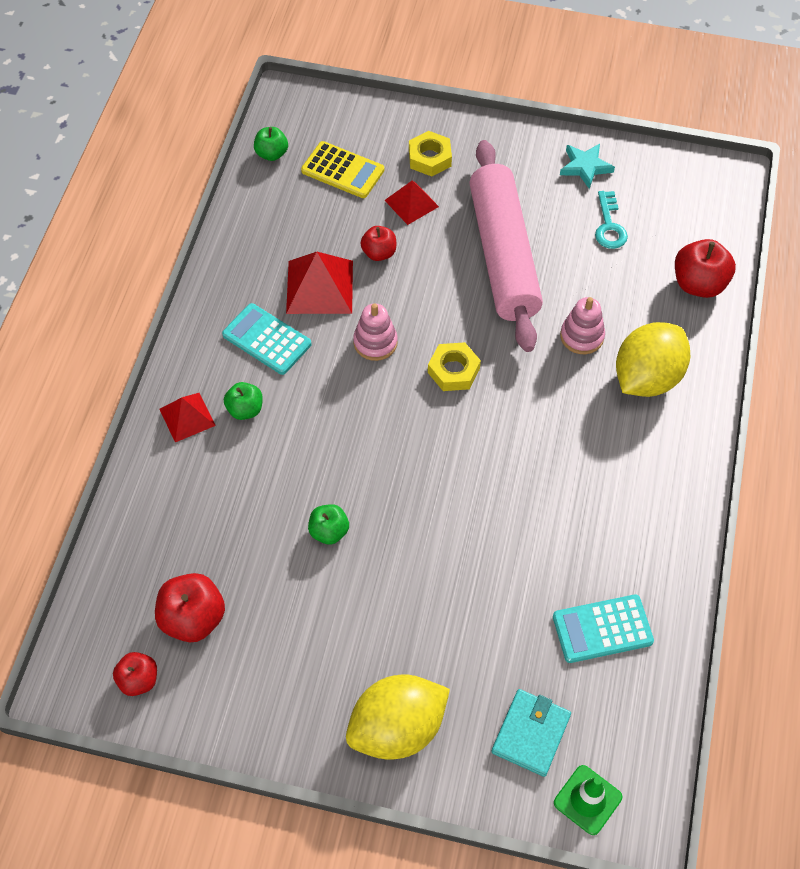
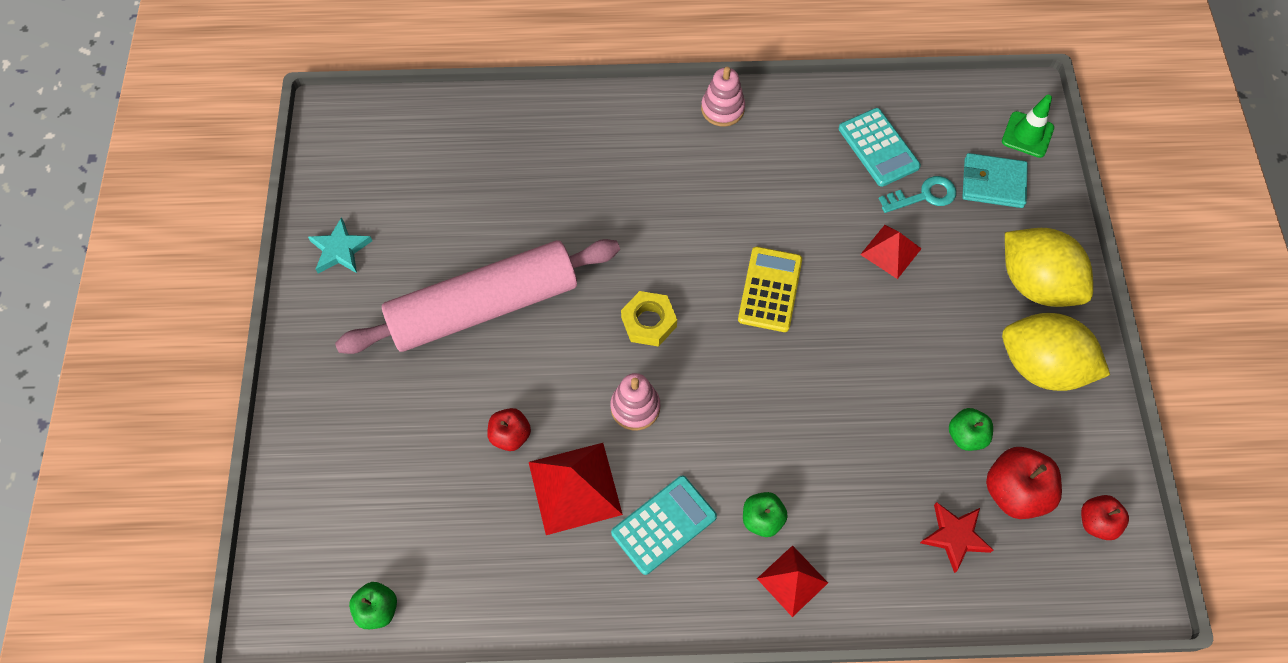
camera: 105 degrees left, 5 degrees up
turquoise calculator [222,303,312,375] -> turquoise calculator turned 150 degrees counterclockwise [611,476,717,575]
yellow calculator [301,141,384,198] -> yellow calculator moved to [738,247,802,332]
green apple [308,504,349,545] -> green apple moved to [949,408,993,451]
red pyramid [384,181,439,225] -> red pyramid moved to [860,225,922,279]
yellow nut [409,131,452,177] -> none
pink stacking toy [560,297,605,354] -> pink stacking toy moved to [701,67,745,127]
turquoise key [595,191,628,249] -> turquoise key moved to [879,176,956,213]
yellow lemon [616,322,690,397] -> yellow lemon moved to [1002,313,1110,391]
red apple [675,239,736,298] -> none
none -> red star [920,502,993,573]

